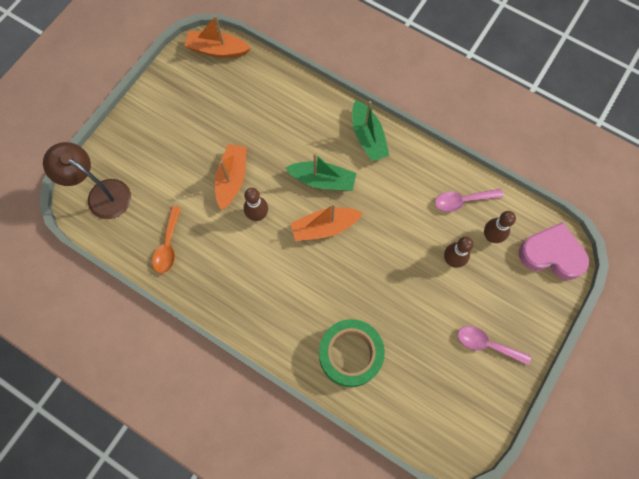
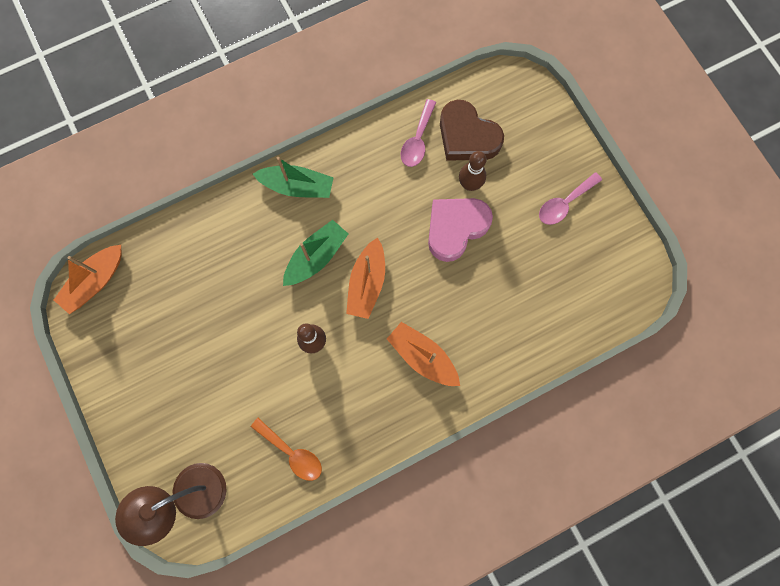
camera: 60 degrees left, 5 degrees up
orange boat [215,144,247,210] -> orange boat moved to [387,322,460,386]
green tape [319,319,385,387] -> none
brown bowling pin [484,211,516,243] -> brown heart [440,100,504,160]
pink heart [519,222,589,280] -> pink heart moved to [428,198,493,262]

